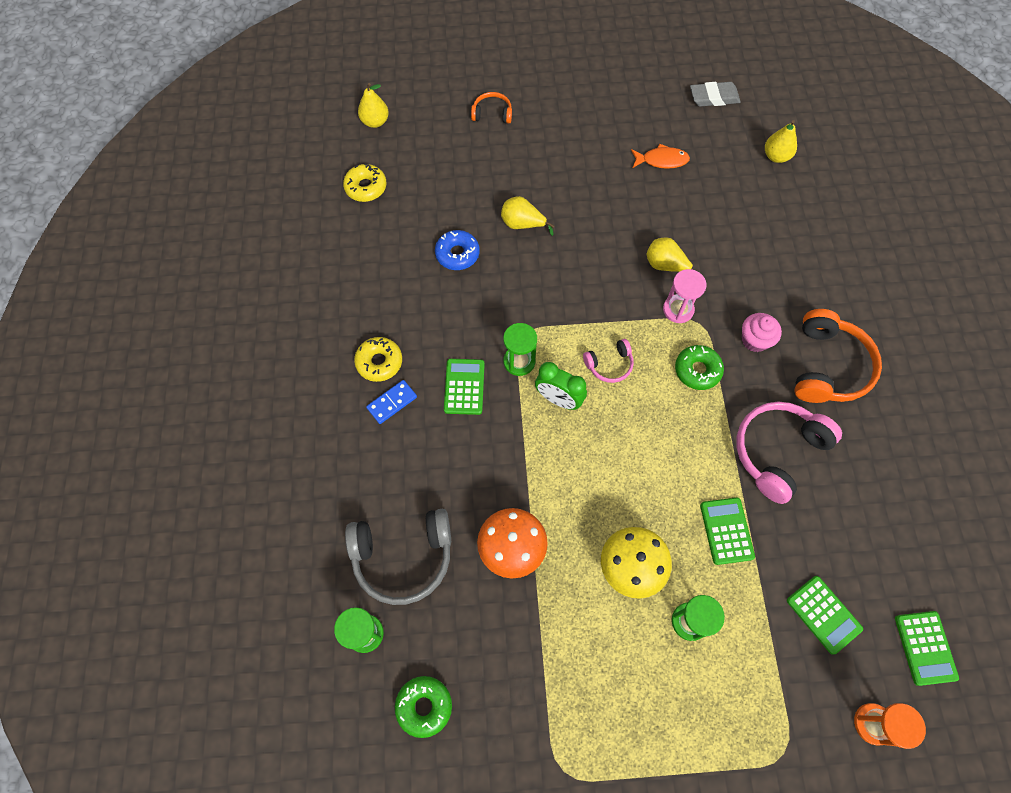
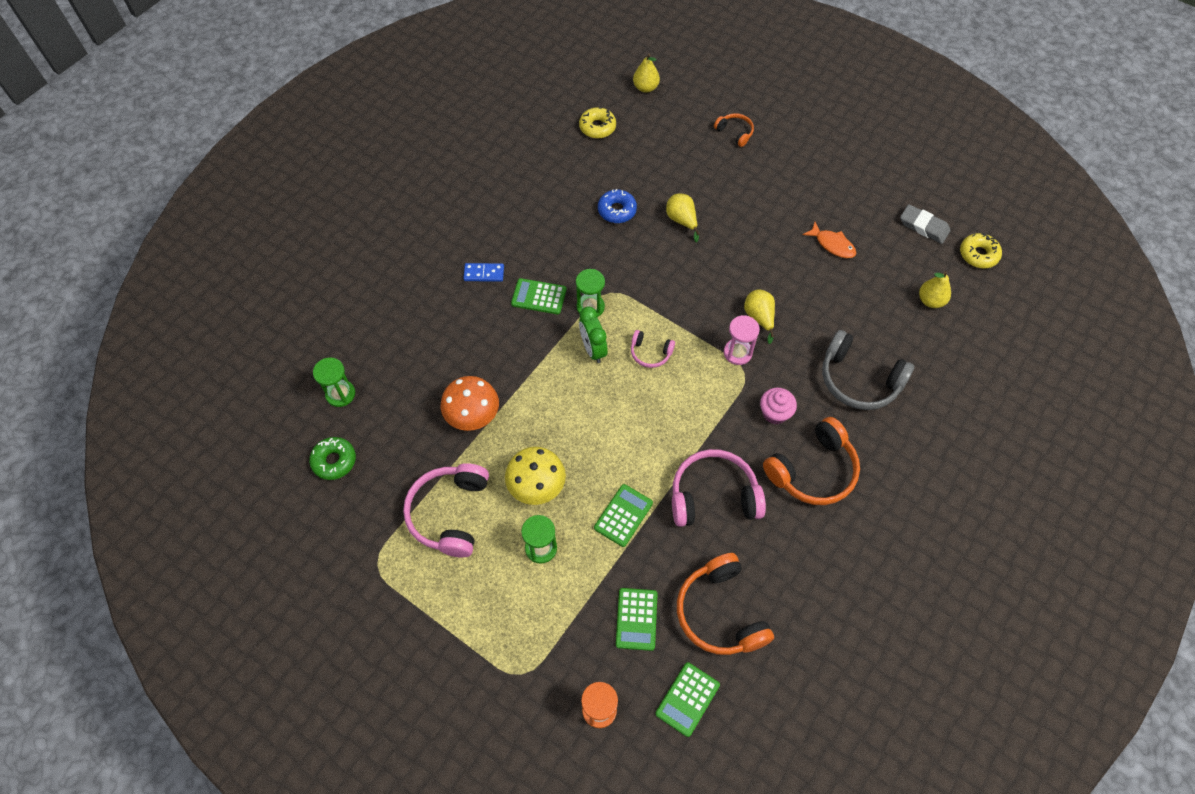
camera: 40 degrees right, 5 degrees down
grey headphones [345,509,451,605] -> grey headphones moved to [822,330,914,410]
yellow donut [354,337,402,382] -> yellow donut moved to [960,233,1002,268]
green calculator [444,359,485,415] -> green calculator turned 120 degrees counterclockwise [511,278,567,314]
green donut [675,345,724,390] -> none
none -> pink headphones [403,463,489,557]
none -> orange headphones [677,553,774,655]

